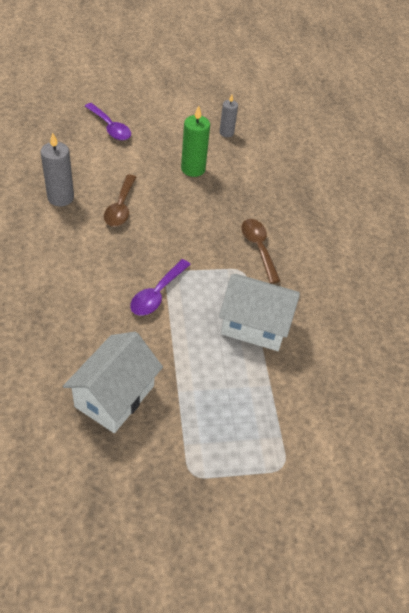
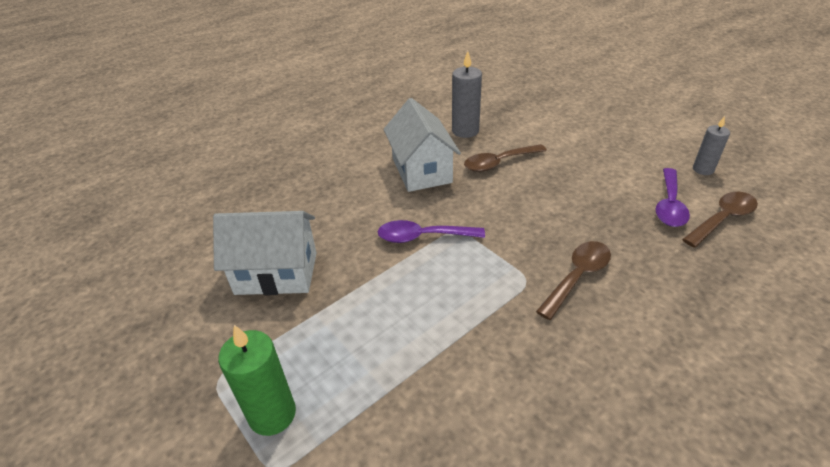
camera: 65 degrees right, 10 degrees down
purple spoon [85,103,131,140] -> purple spoon moved to [655,168,690,227]
green candle [181,106,210,177] -> green candle moved to [218,325,296,436]
white house [219,274,300,351] -> white house moved to [384,98,461,192]
none -> brown spoon [682,192,758,248]

